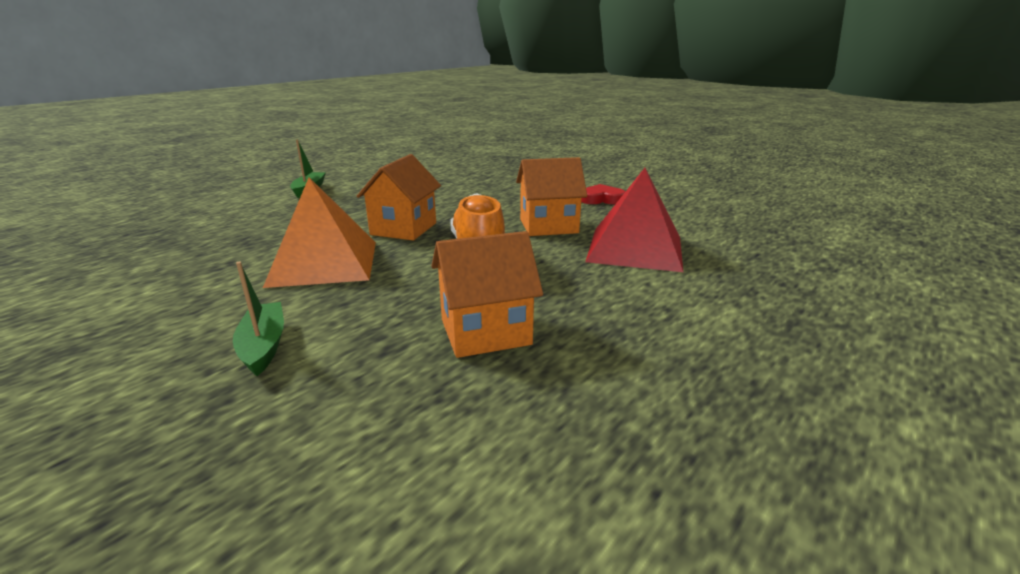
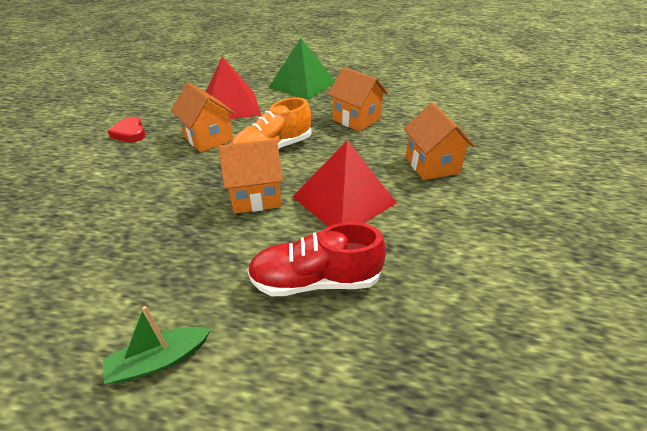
camera: 120 degrees left, 15 degrees up
green boat [233,262,284,376] -> orange house [404,103,475,180]
orange pyramid [263,177,376,288] -> red pyramid [293,140,397,227]
none -> red shoe [247,222,386,296]
none -> green pyramid [268,38,335,100]

